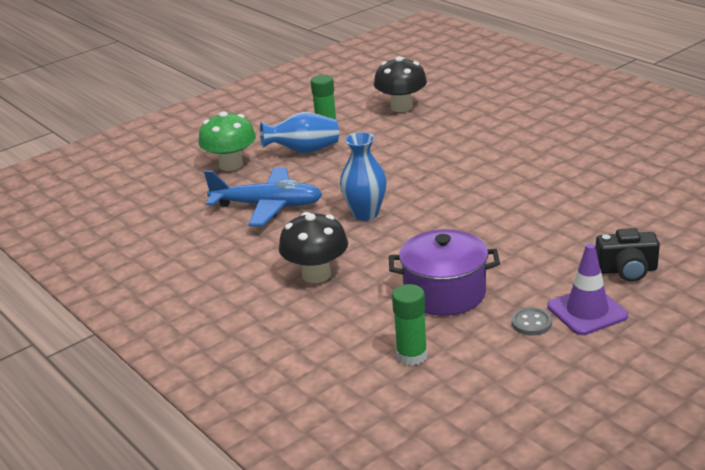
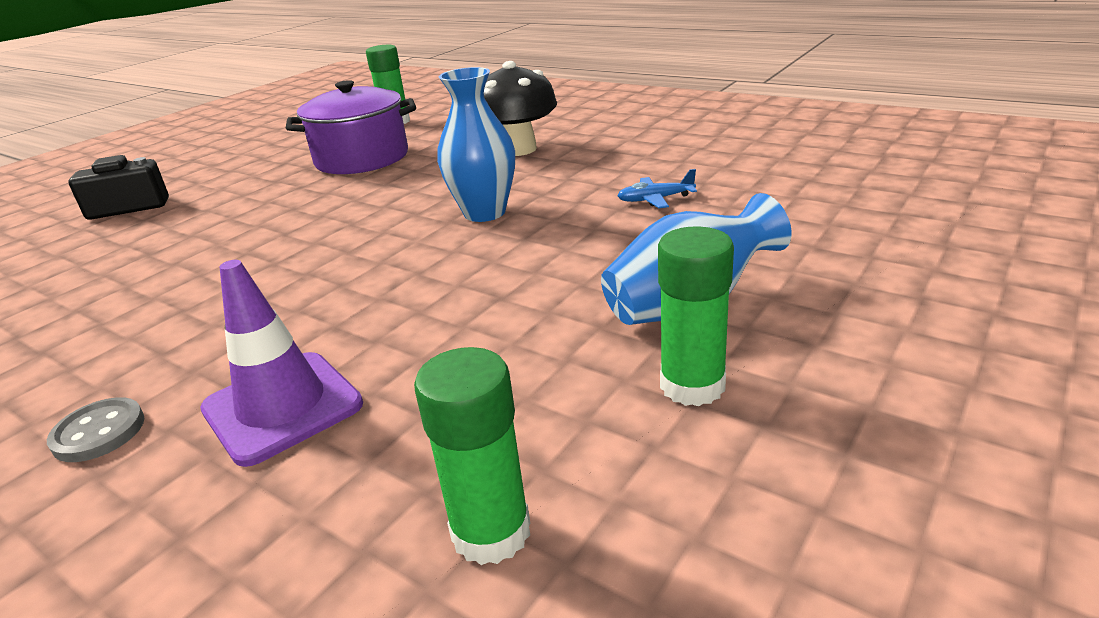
camera: 165 degrees right, 0 degrees up
green mushroom [199,111,256,171] -> none
blue plane [204,167,323,226] -> blue plane [617,169,697,208], size x0.40
black mushroom [374,56,427,112] -> green glue stick [414,347,530,565]
grey button [511,307,552,336] -> grey button moved to [47,397,144,462]
purple traffic cone [547,244,628,335] -> purple traffic cone moved to [200,260,363,467]

